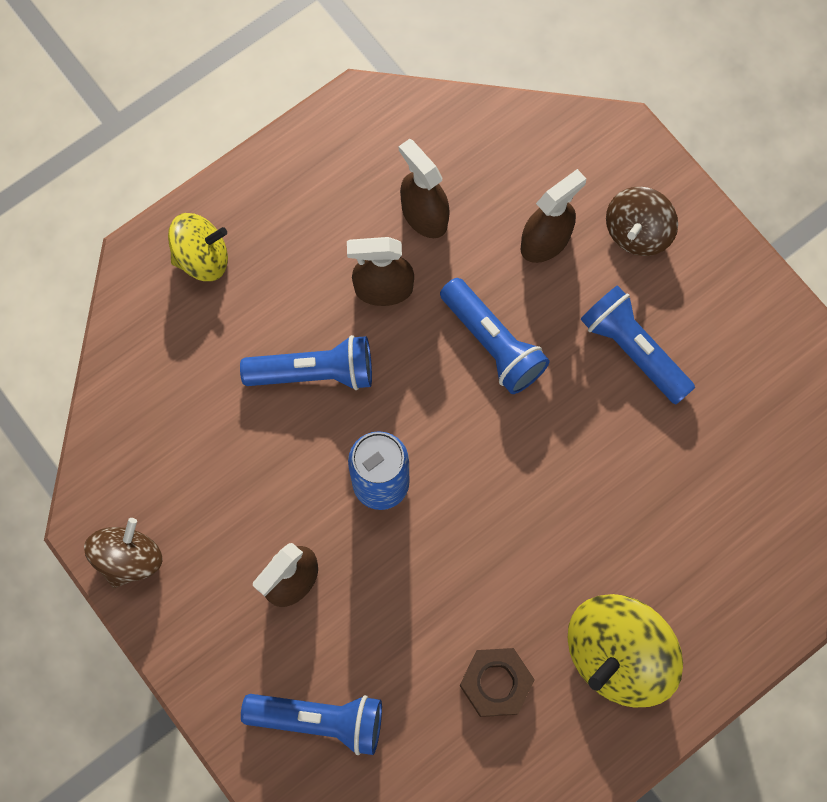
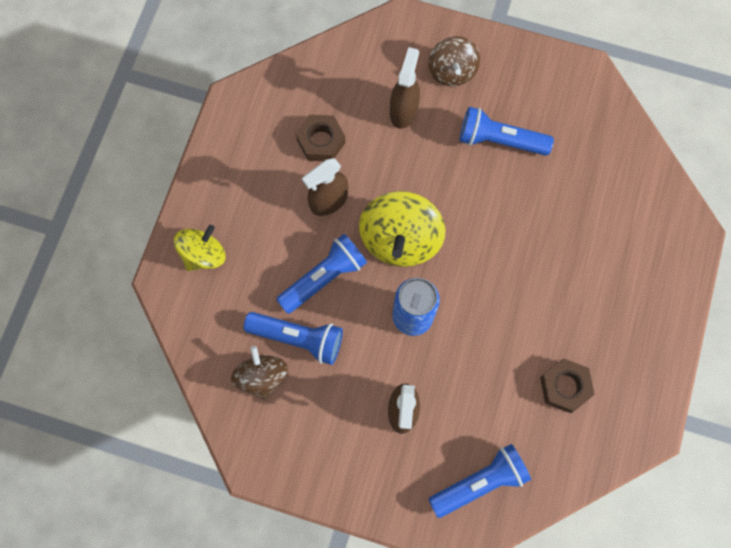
camera: 35 degrees left, 0 degrees up
brown spinning top [84,518,163,588] -> brown spinning top moved to [231,346,288,400]
brown spray bottle [399,139,450,238] -> brown nut [296,115,346,161]
blue flashlight [440,278,550,394] -> blue flashlight moved to [243,312,343,365]
yellow spinning top [568,594,683,708] -> yellow spinning top moved to [359,191,446,267]

